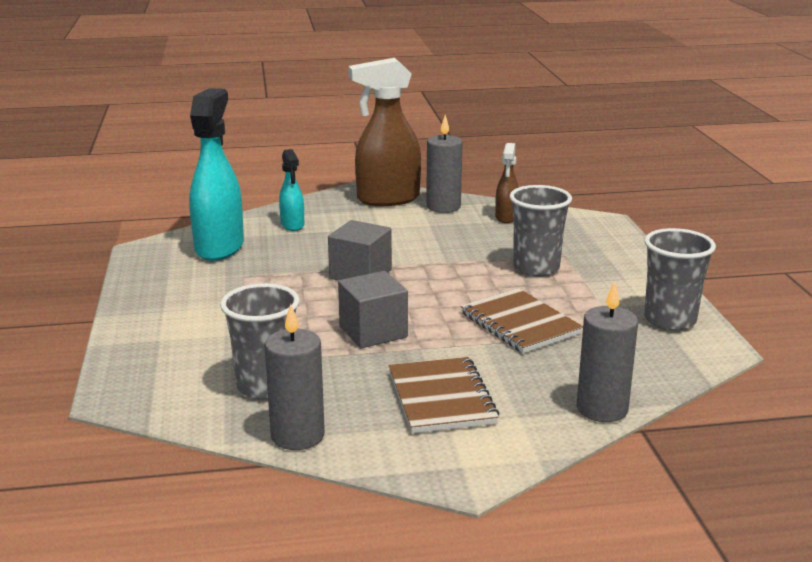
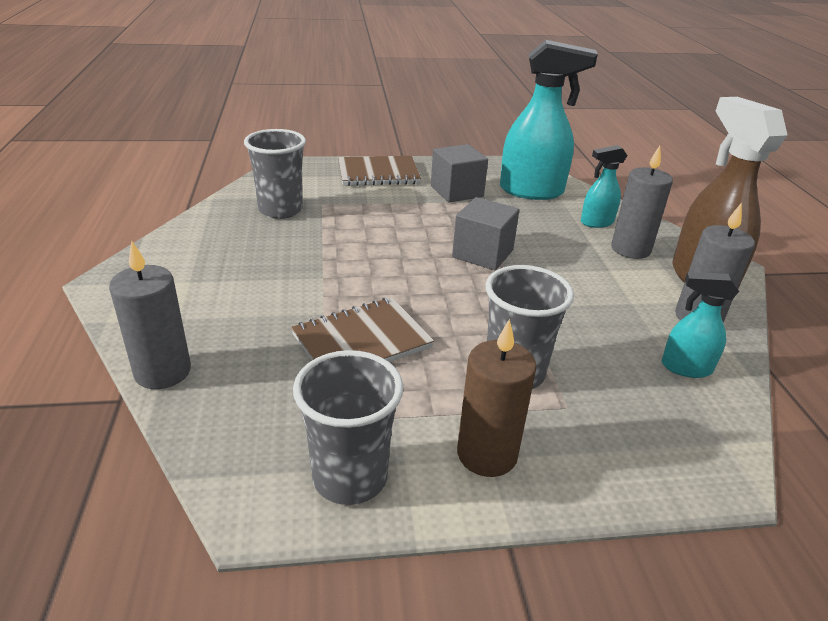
camera: 90 degrees right, 10 degrees up
grey candle [265,304,325,450] -> grey candle moved to [611,146,673,259]
grey cube [338,271,408,348] -> grey cube moved to [431,144,488,203]
brown notebook [389,357,499,433] -> brown notebook moved to [338,156,421,186]
brown spray bottle [495,143,519,223] -> turquoise spray bottle [662,272,739,378]
none -> brown candle [457,319,537,477]

